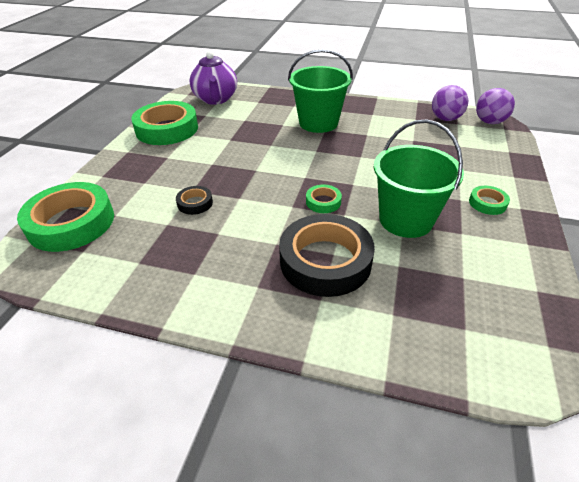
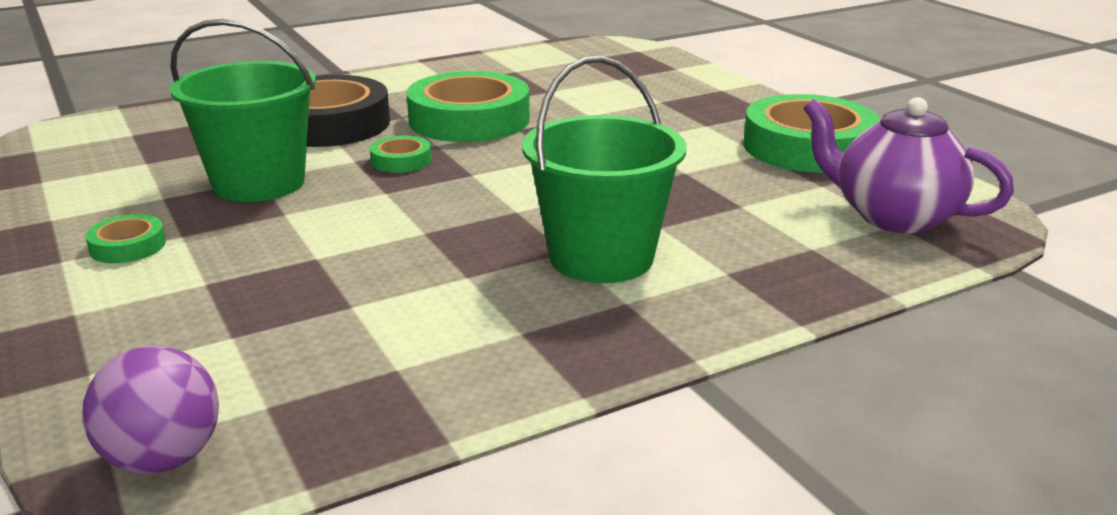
camera: 135 degrees right, 15 degrees down
green tape [17,182,114,252] -> green tape moved to [406,71,530,142]
black tape [176,186,213,215] -> none
purple ball [432,85,468,121] -> none

